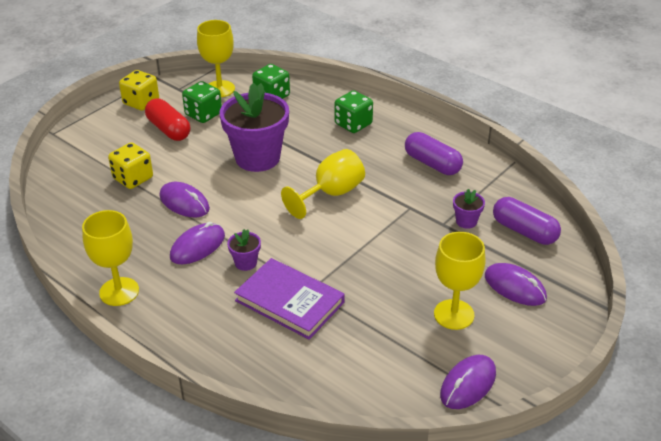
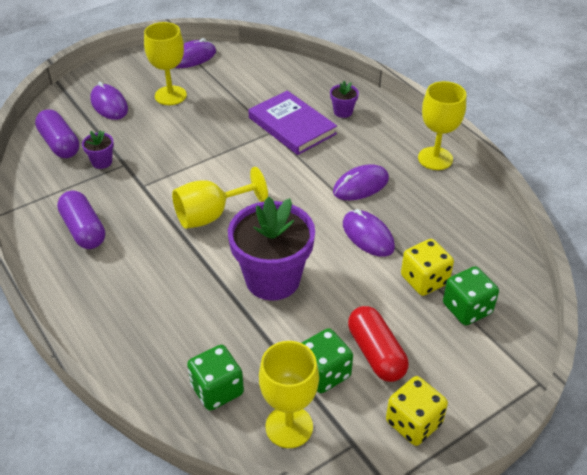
camera: 165 degrees left, 5 degrees up
purple flower pot [227,229,261,271] -> purple flower pot moved to [330,81,359,118]
green dice [335,90,373,133] -> green dice moved to [443,266,499,325]

